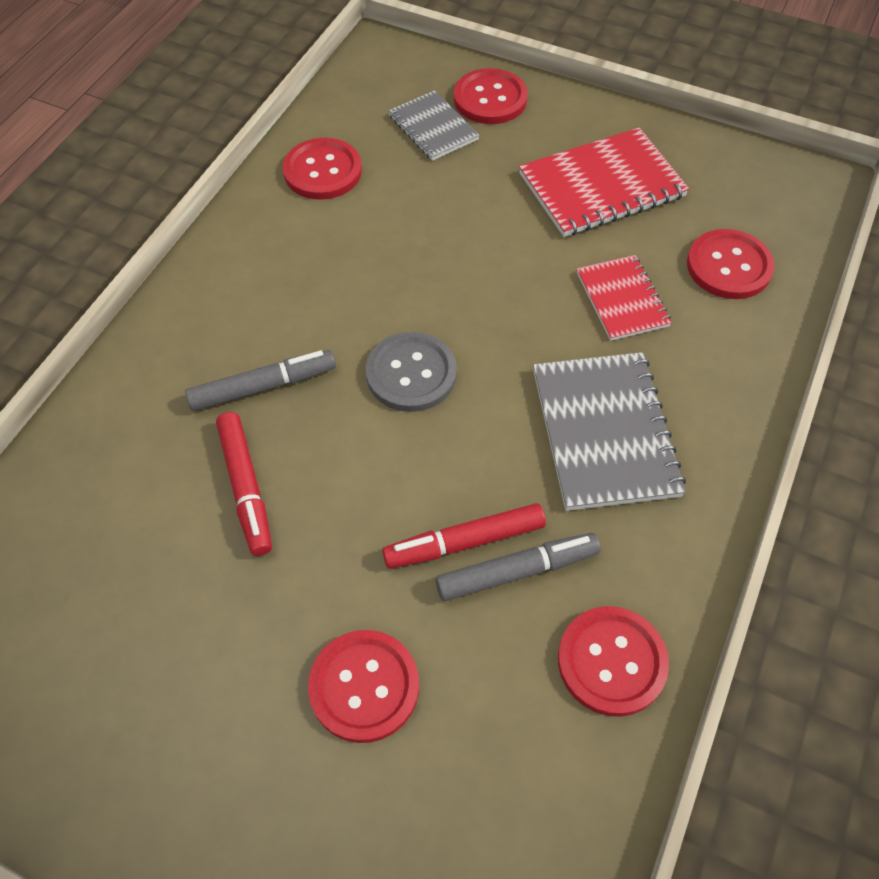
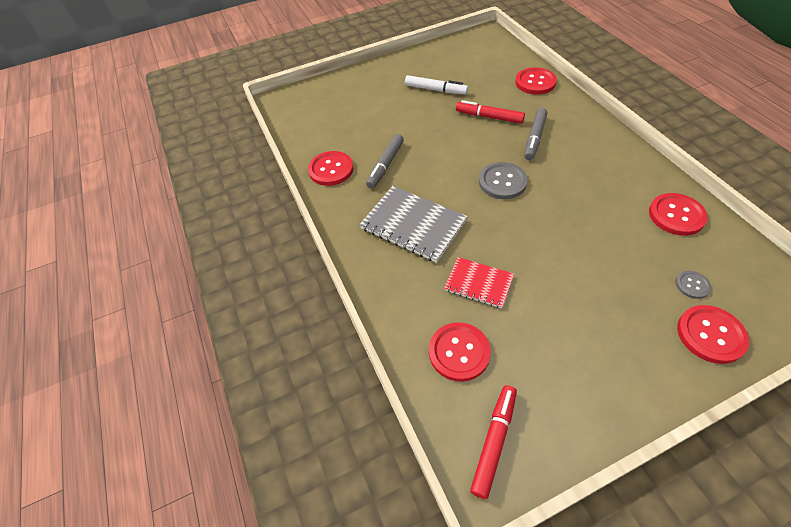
camera: 135 degrees right, 5 degrees down
red button [308,630,419,743] -> red button moved to [515,67,557,95]
red marker [382,503,546,569] -> red marker moved to [470,385,517,499]
grey notebook [388,90,480,161] -> grey button [676,271,711,299]
red notebook [519,128,689,237] -> none
none -> white marker [405,75,468,94]

